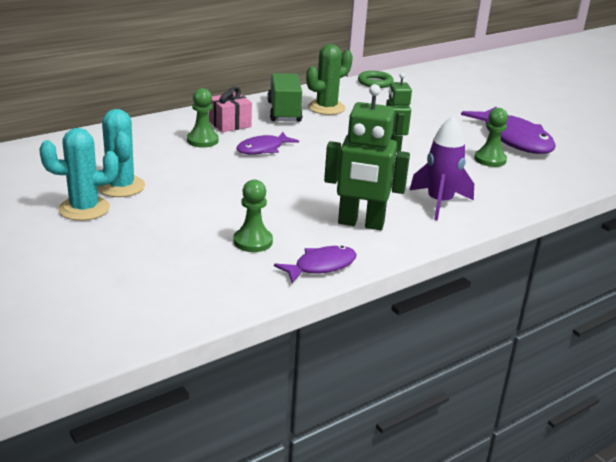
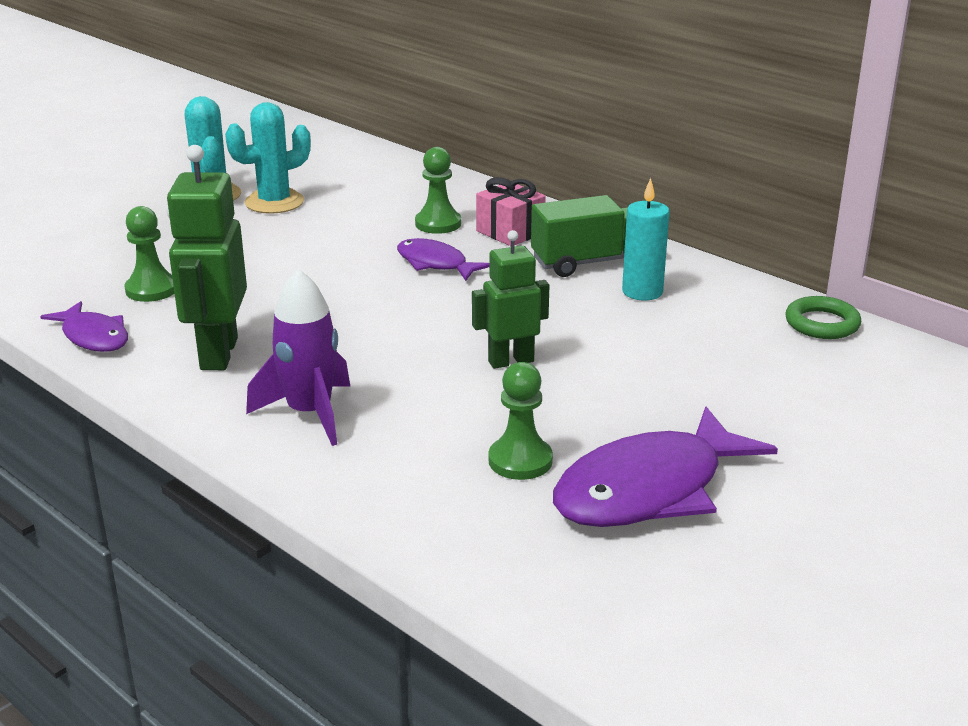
camera: 80 degrees right, 0 degrees up
green cactus [306,44,353,115] -> turquoise candle [622,178,670,301]

